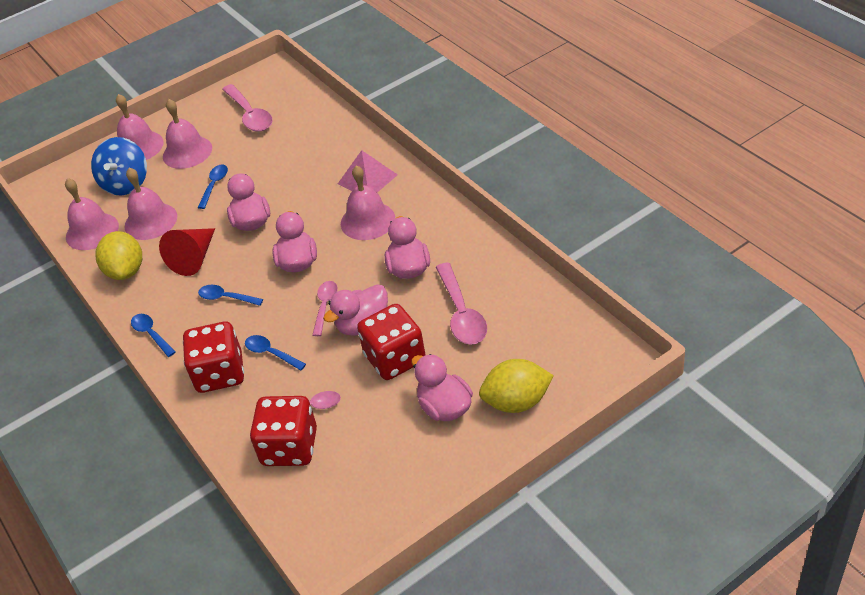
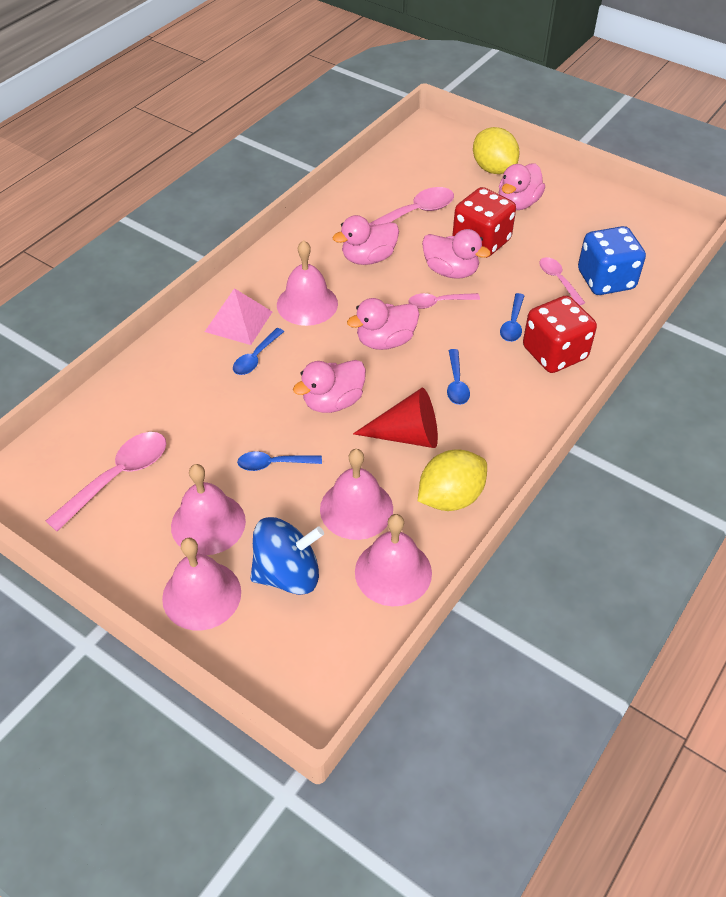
camera: 115 degrees left, 5 degrees up
blue spoon [131,314,175,357] -> blue spoon moved to [233,328,284,375]
red dice [250,396,317,466] -> blue dice [578,226,646,295]

